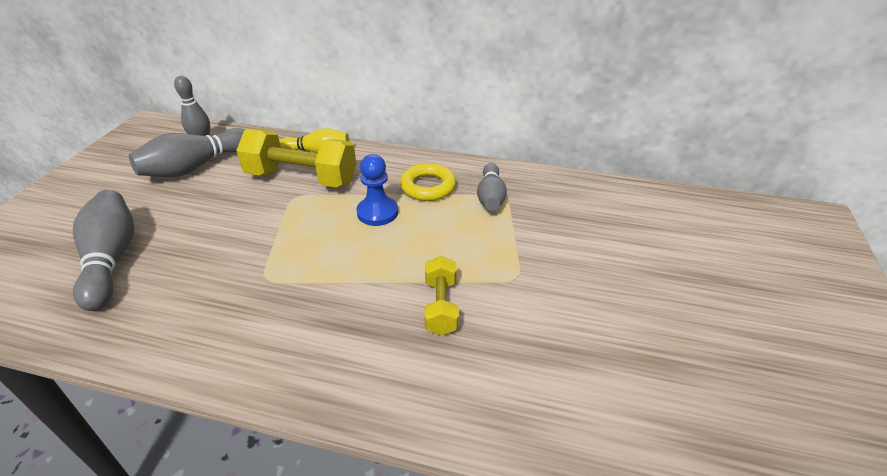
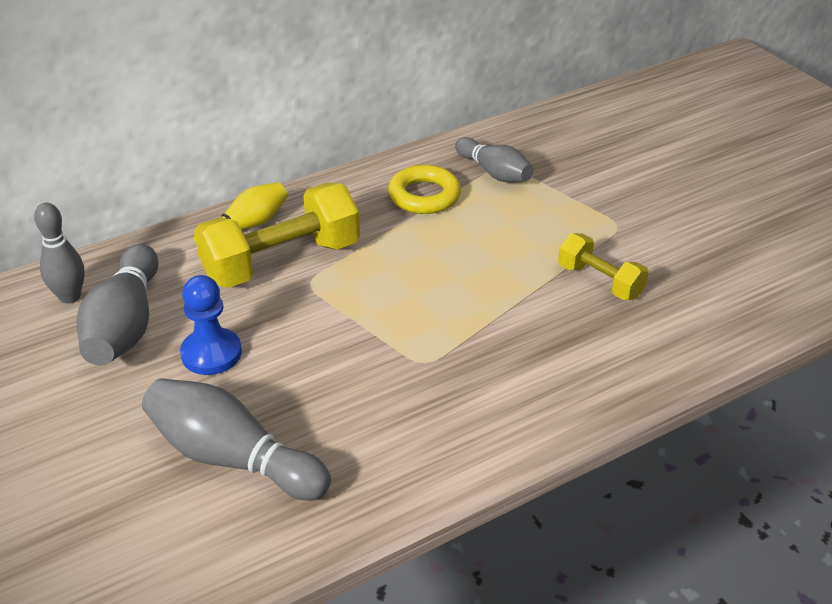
camera: 45 degrees left, 0 degrees up
blue pawn [356,154,398,226] -> blue pawn moved to [180,275,242,375]

